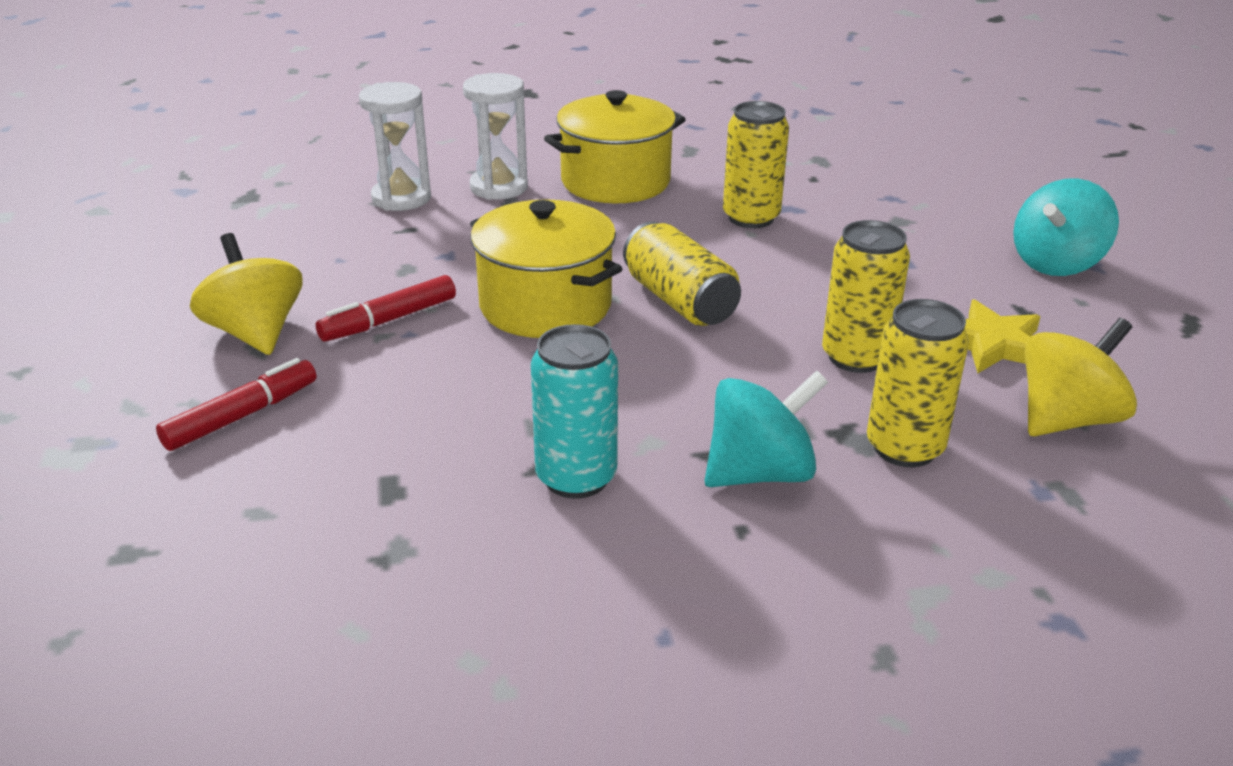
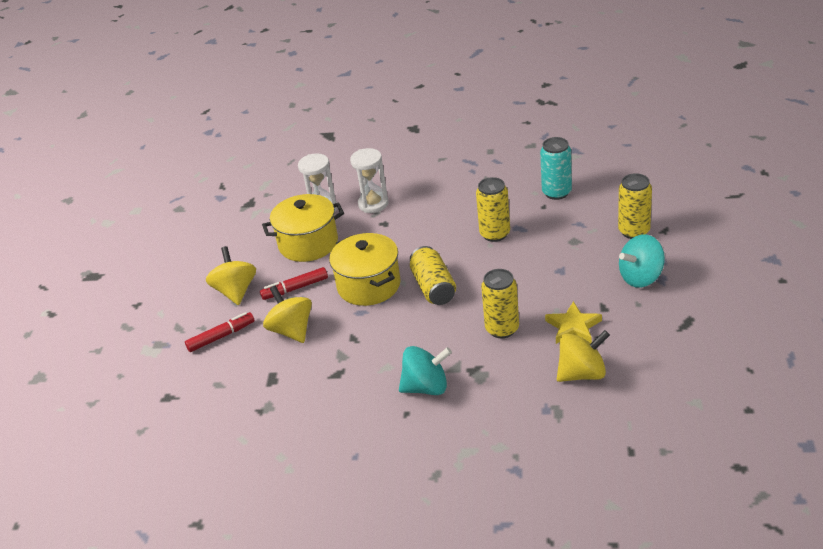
camera: 20 degrees right, 5 degrees up
turquoise can [531,324,618,499] -> turquoise can moved to [540,137,572,200]
yellow pot [544,90,686,203] -> yellow pot moved to [262,194,344,262]
yellow can [867,299,969,467] -> yellow can moved to [618,173,652,239]
none -> yellow spinning top [263,286,312,343]

